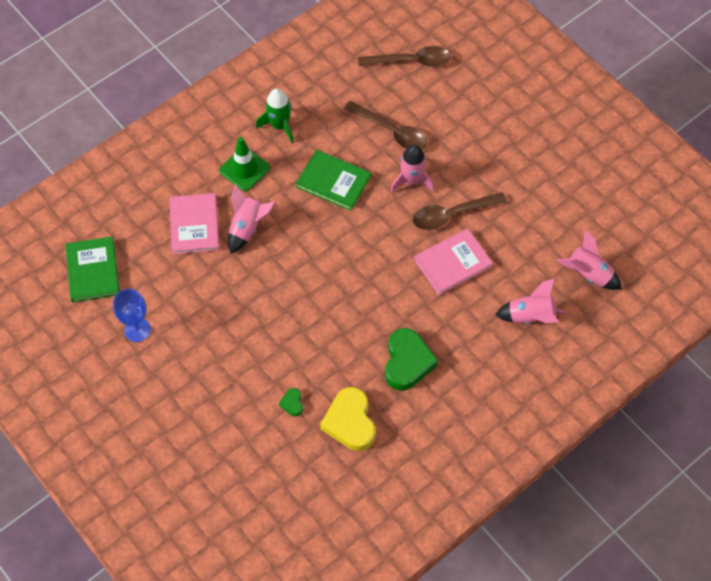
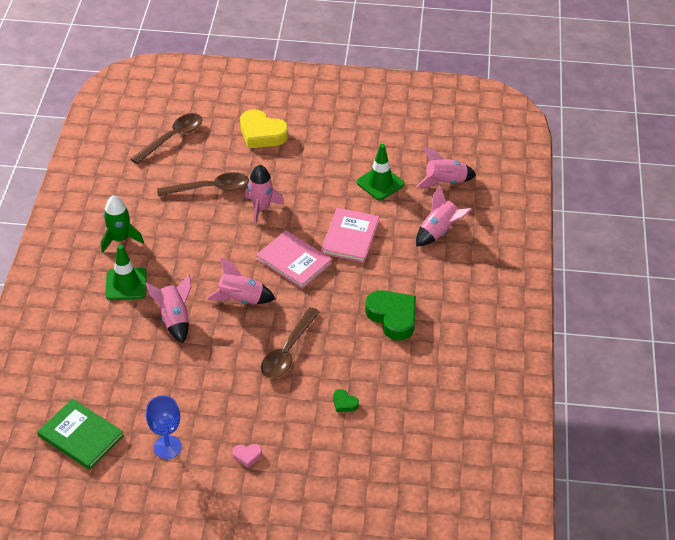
camera: 45 degrees left, 15 degrees down
pink book [169,193,219,254] -> pink book moved to [256,230,332,289]
green book [296,150,371,211] -> none
yellow heart [320,387,375,451] -> yellow heart moved to [240,109,288,148]
brown spoon [413,192,507,230] -> brown spoon moved to [261,307,320,379]
none -> pink rocket [206,257,275,304]
none -> pink heart [232,444,262,468]
none -> green traffic cone [356,144,405,200]

